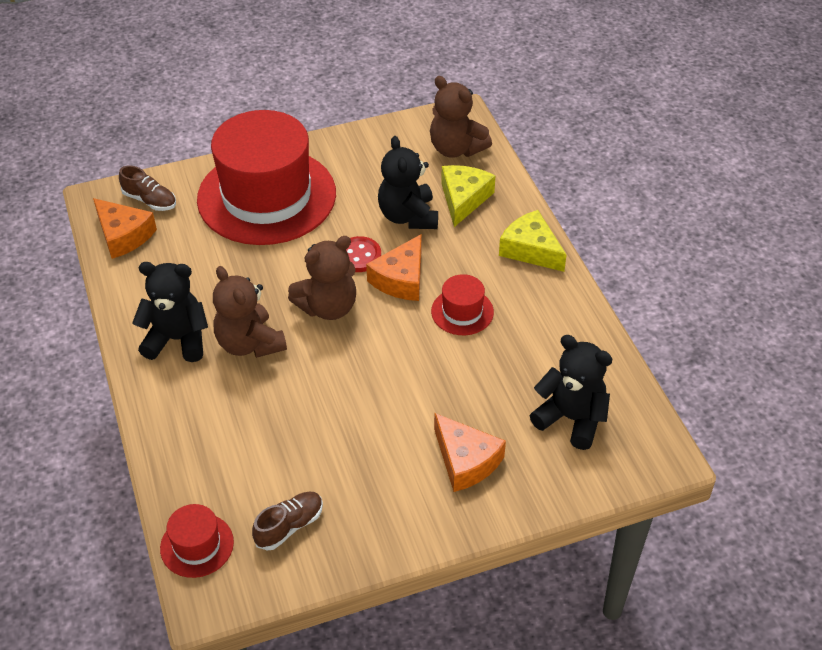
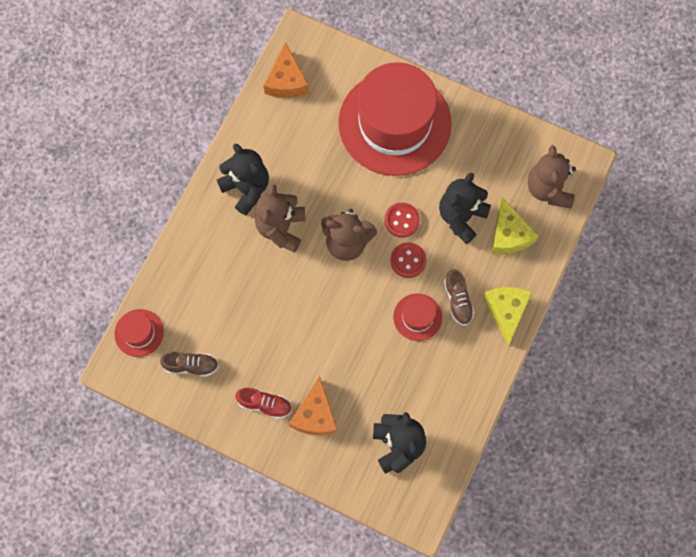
camera: 45 degrees right, 25 degrees up
brown shoe [119,165,176,211] -> brown shoe moved to [444,269,474,326]
orange cheese [366,234,422,301] -> red button [390,242,426,278]
yellow cheese [441,165,496,227] -> yellow cheese turned 105 degrees clockwise [492,197,538,254]
none -> red shoe [235,388,292,419]

